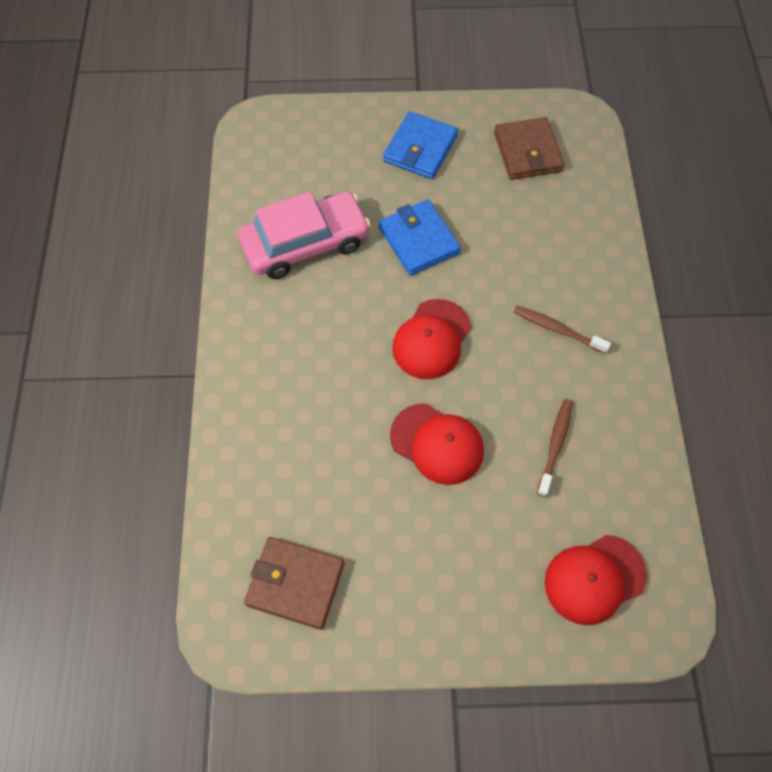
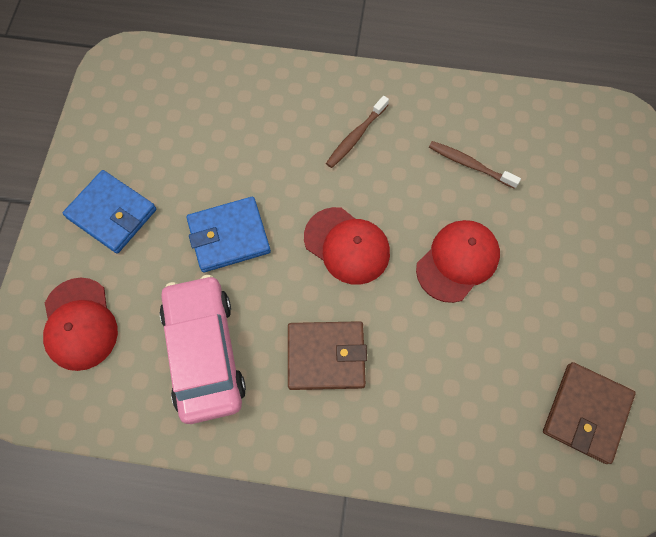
camera: 80 degrees left, 5 degrees up
brown wallet [494,117,564,180] -> brown wallet moved to [288,321,367,390]
red cap [545,535,647,625] -> red cap moved to [43,278,118,371]

